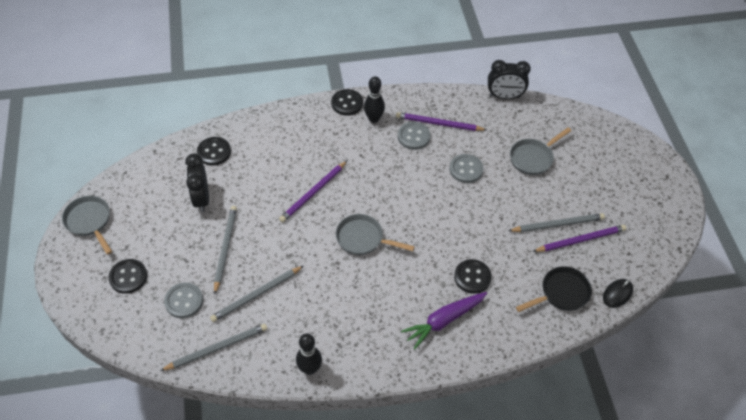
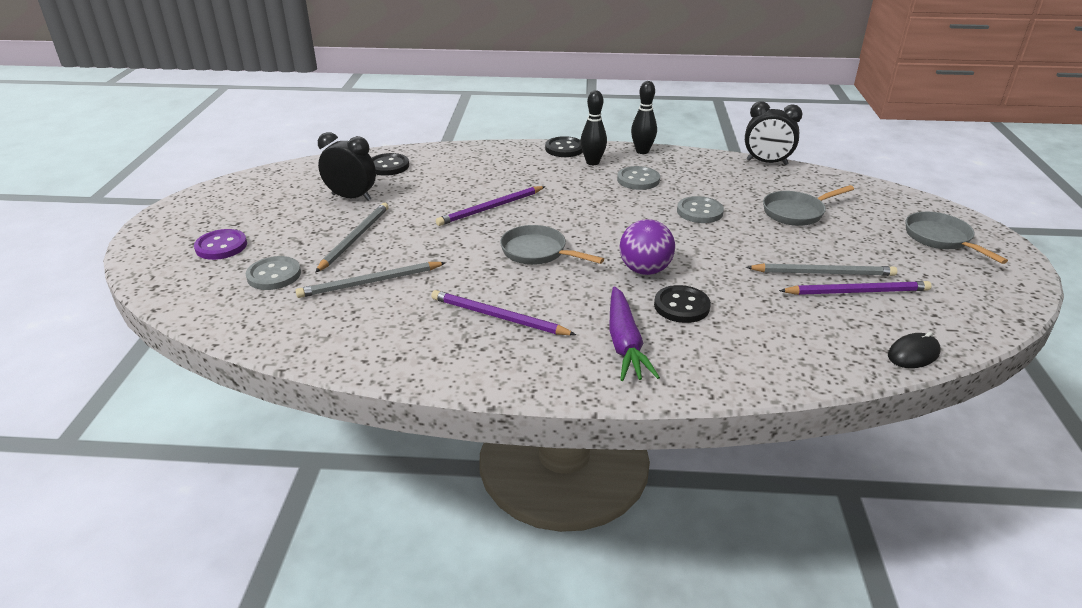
camera: 15 degrees right, 20 degrees down
grey pan [62,196,112,255] -> grey pan moved to [906,212,1008,264]
black button [108,259,147,294] -> purple button [194,229,247,260]
grey pencil [160,324,267,371] -> none
black clock [185,154,209,212] -> black clock turned 105 degrees clockwise [318,132,376,201]
black bowling pin [296,334,322,375] -> black bowling pin moved to [631,81,657,154]
purple pencil [396,112,487,131] -> purple pencil moved to [431,290,576,335]
purple carrot [401,292,487,349] -> purple carrot turned 75 degrees counterclockwise [609,286,660,381]
black pan [516,266,592,312] -> none
none -> purple ball [619,219,675,275]

